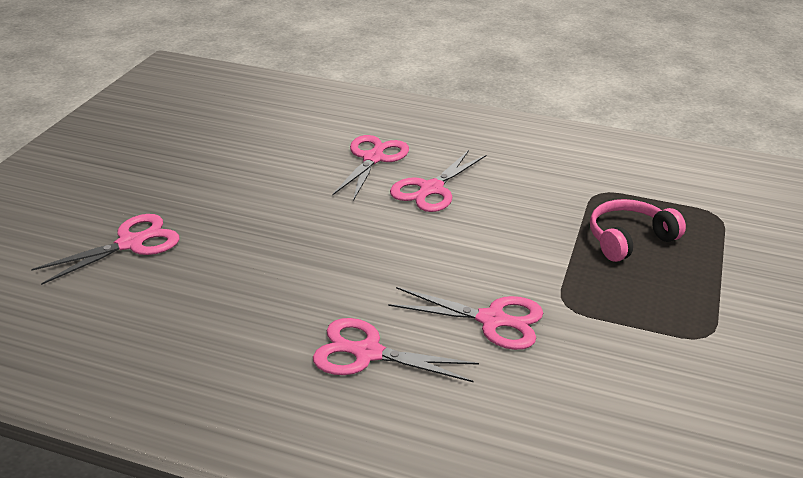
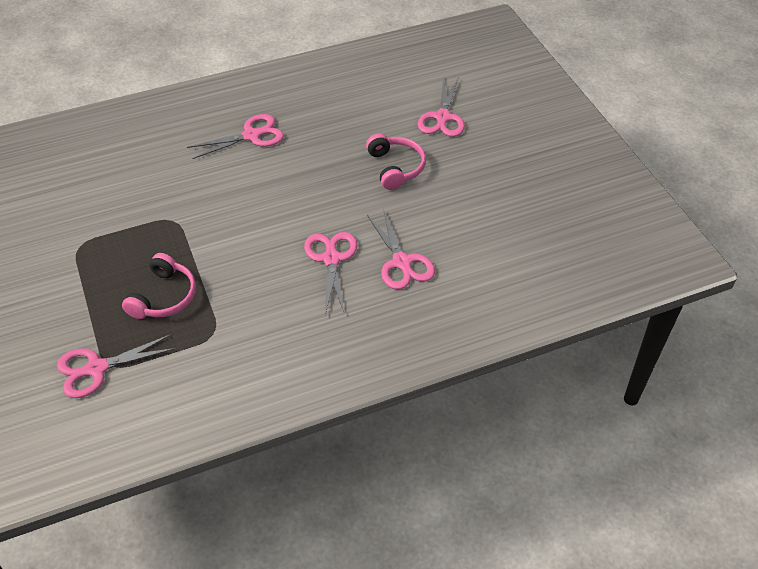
camera: 140 degrees right, 15 degrees up
pink scissors [388,287,543,350] -> pink scissors moved to [57,334,177,398]
none -> pink headphones [366,134,426,190]

